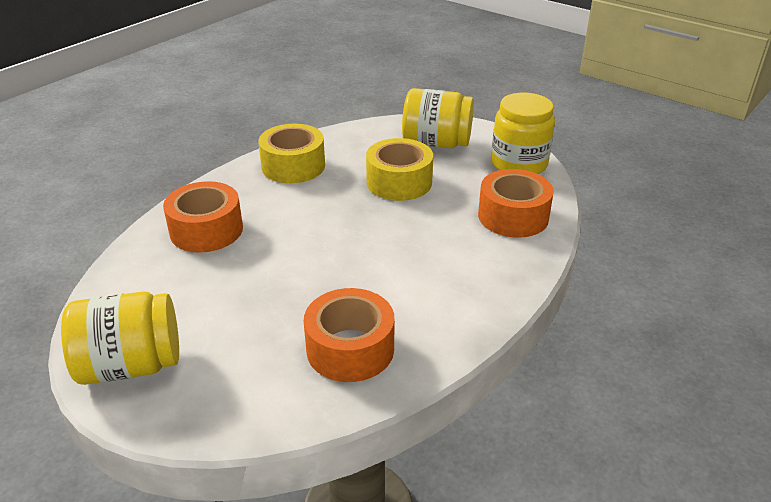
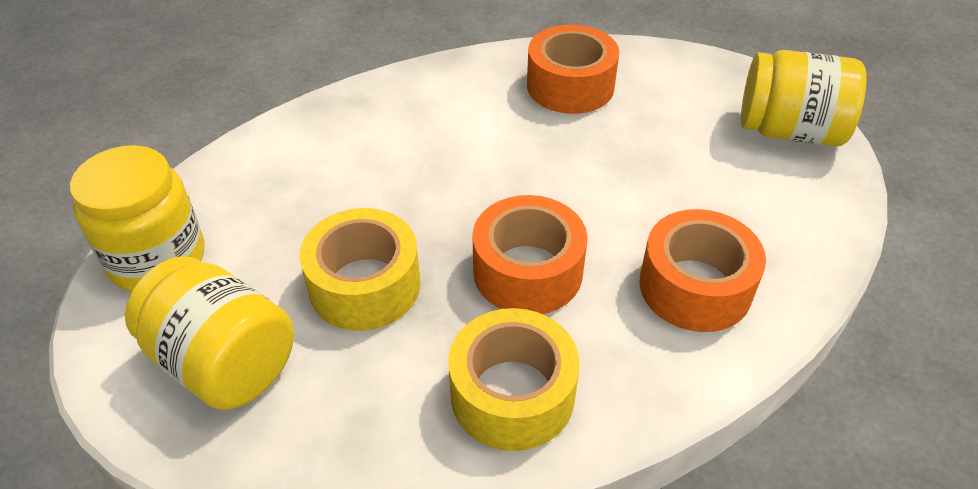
camera: 155 degrees left, 10 degrees up
orange tape [478,169,554,238] -> orange tape moved to [472,195,588,314]

